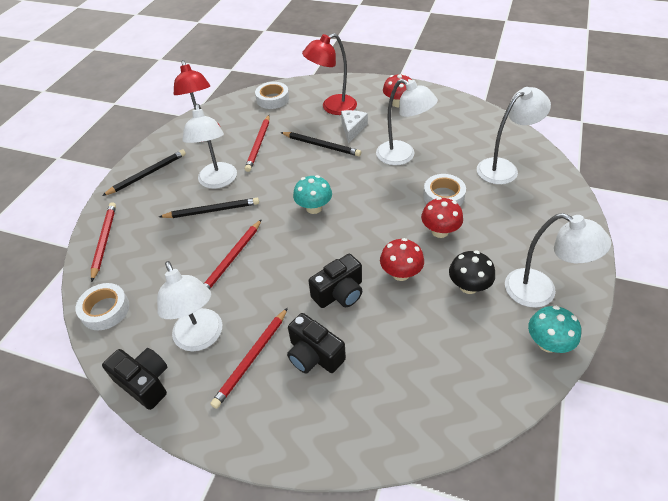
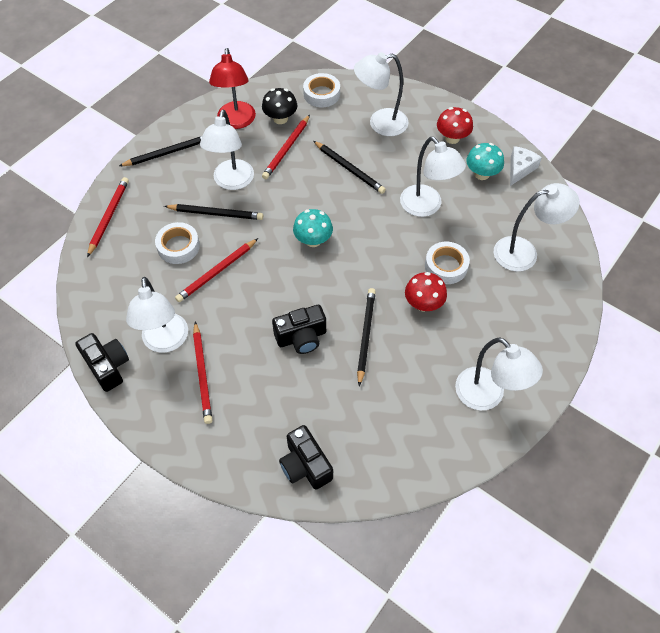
camera: 15 degrees right, 10 degrees up
white tape [75,283,129,330] -> white tape moved to [155,222,200,264]
red pencil [210,308,288,409] -> red pencil turned 60 degrees counterclockwise [193,321,212,424]
black camera [287,313,346,374] -> black camera moved to [279,425,333,490]
red lamp [302,33,357,115] -> white lamp [354,52,408,136]
white cheese [341,110,368,143] -> white cheese moved to [510,146,542,186]
red mushroom [380,238,424,281] -> black pencil [357,288,376,387]
black mushroom [449,251,495,294] -> black mushroom moved to [262,88,297,124]
turquoise mushroom [528,306,581,353] -> turquoise mushroom moved to [466,143,504,180]

